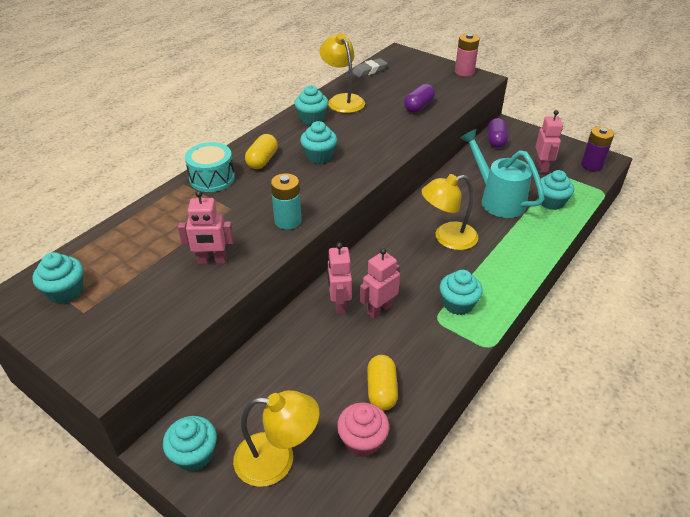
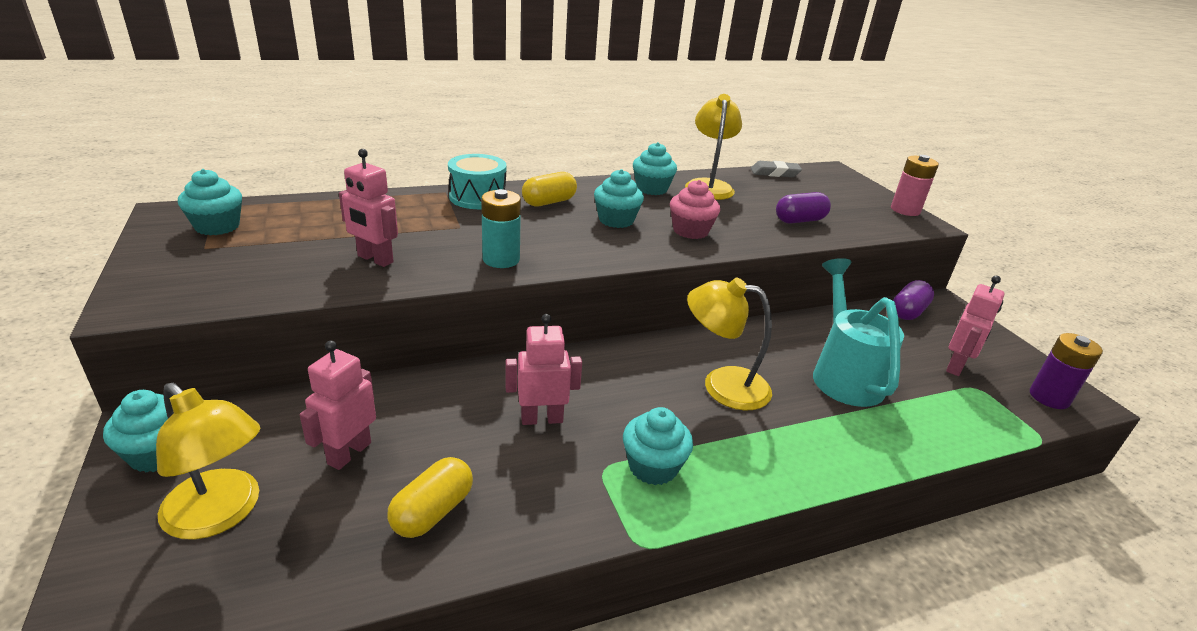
camera: 30 degrees right, 10 degrees down
pink robot [328,243,352,314] -> pink robot moved to [299,341,376,470]
pink cupcake [337,403,389,457] -> pink cupcake moved to [670,180,720,239]
turquoise cupcake [538,170,574,210] -> none

